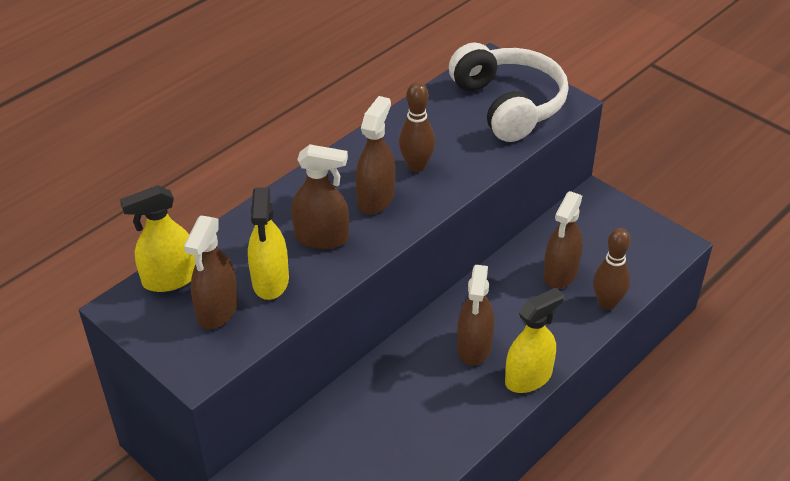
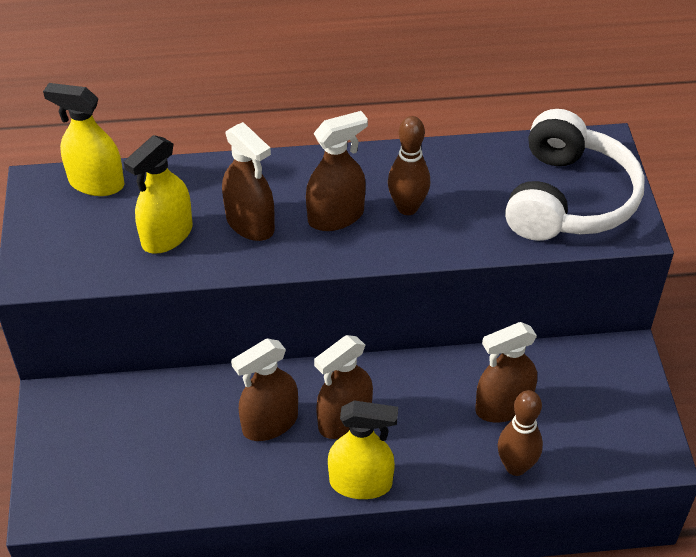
camera: 40 degrees right, 5 degrees up
brown spray bottle [184,215,238,329] -> brown spray bottle moved to [231,339,298,441]

